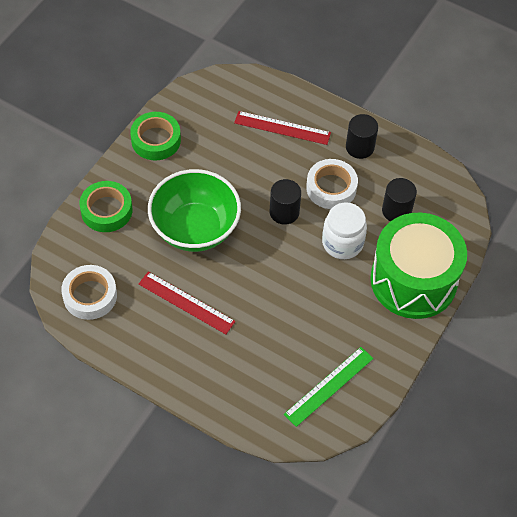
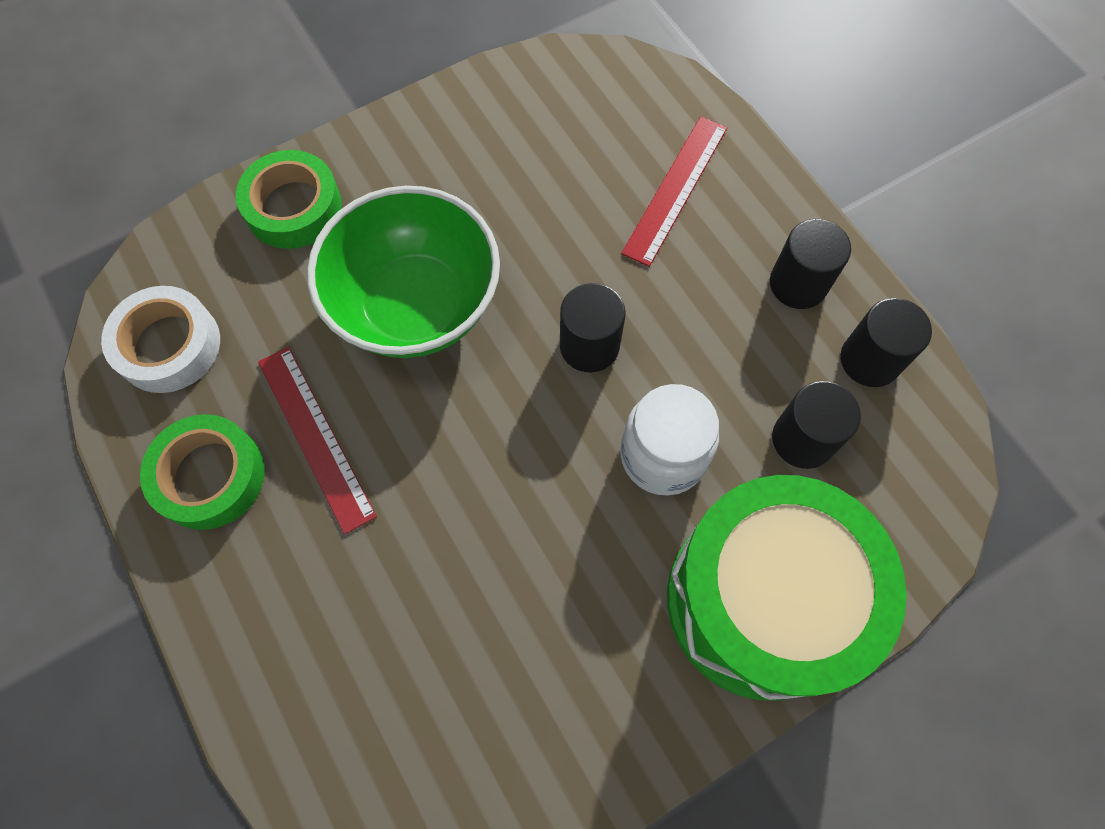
camera: 30 degrees right, 10 degrees up
green tape [130,112,181,160] -> green tape moved to [140,414,265,530]
red ruler [234,111,331,145] -> red ruler turned 75 degrees clockwise [621,116,727,267]
green ruler [284,347,374,427] -> none
white tape [306,159,358,209] -> none
none -> black cylinder [841,298,932,387]

